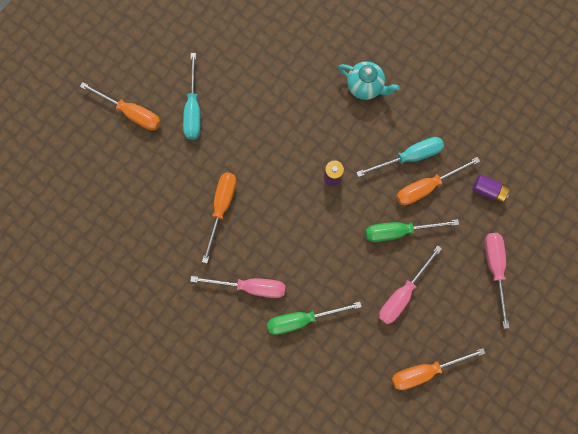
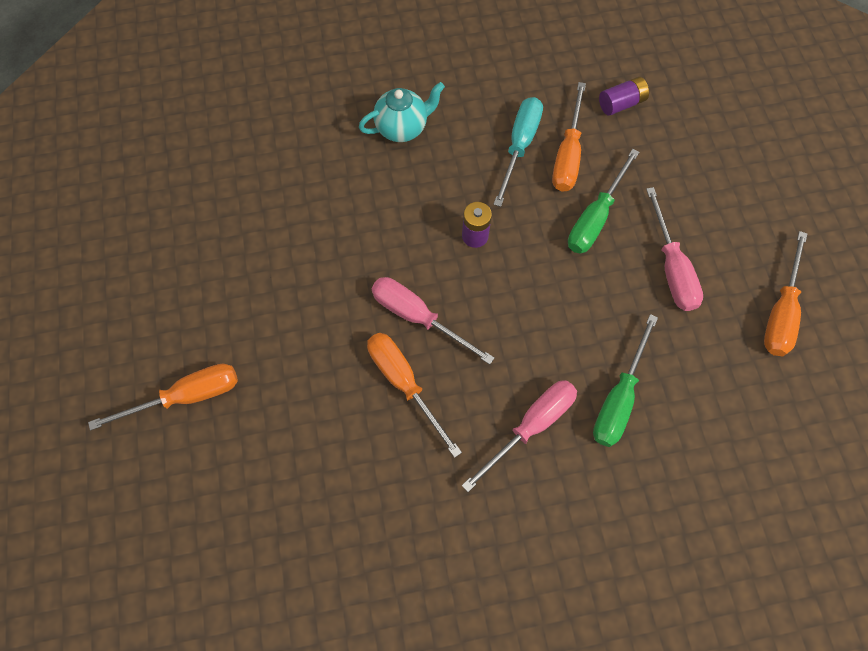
camera: 50 degrees left, 10 degrees down
turquoise screwdriver [183,53,201,140] -> none
pink screwdriver [484,233,509,329] -> pink screwdriver moved to [371,277,494,365]

